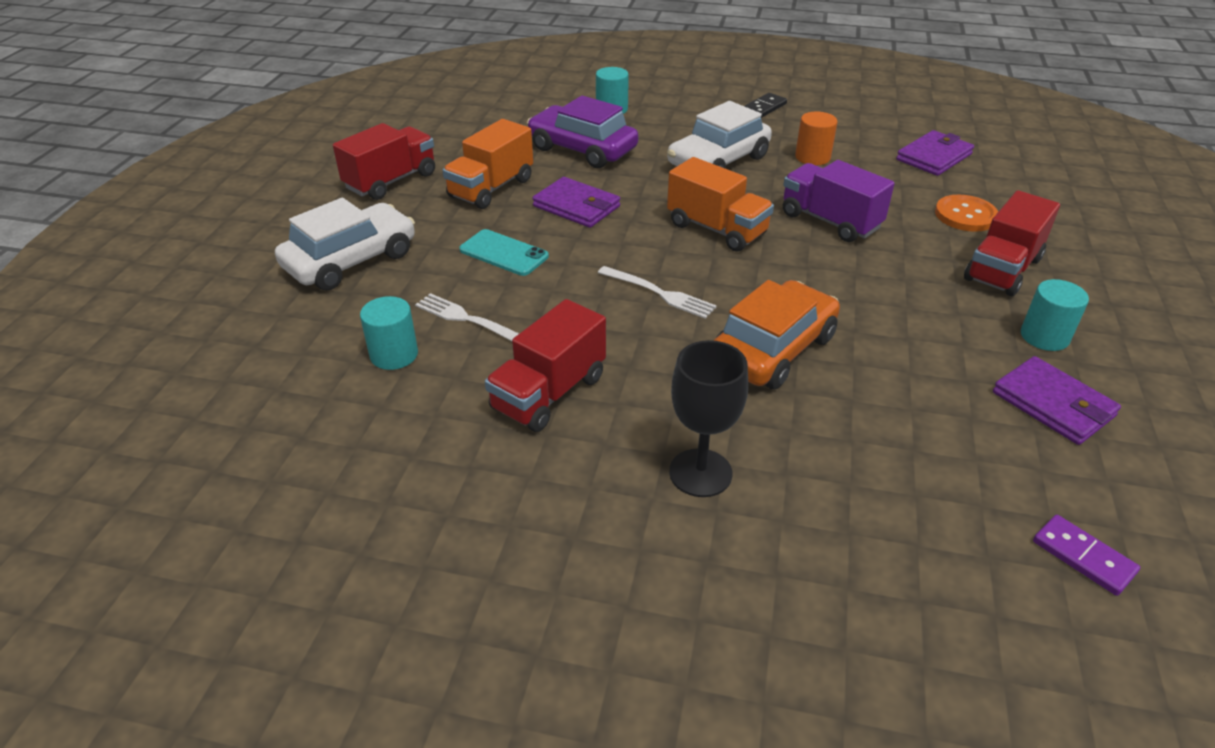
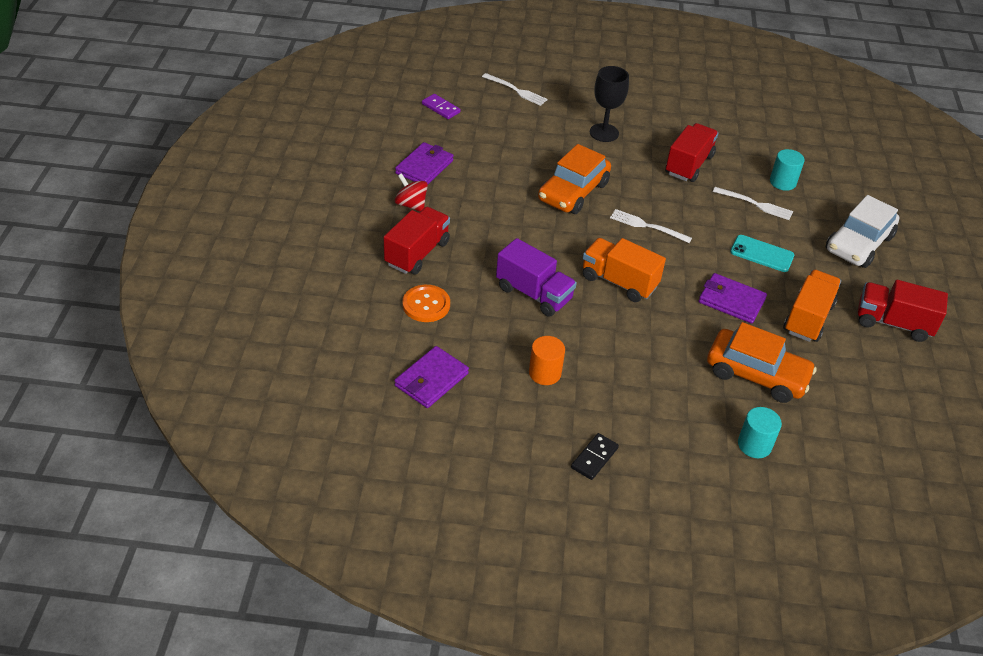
camera: 170 degrees right, 5 degrees up
red truck [333,123,435,200] -> red truck turned 75 degrees clockwise [858,280,948,342]
purple car [527,95,639,168] -> orange car [707,322,817,403]
white car [667,101,772,169] -> none
purple wallet [993,356,1121,445] -> purple wallet turned 75 degrees clockwise [395,142,454,184]
turquoise cylinder [1021,279,1089,351] -> red spinning top [395,173,428,212]
none -> white fork [482,73,548,106]

